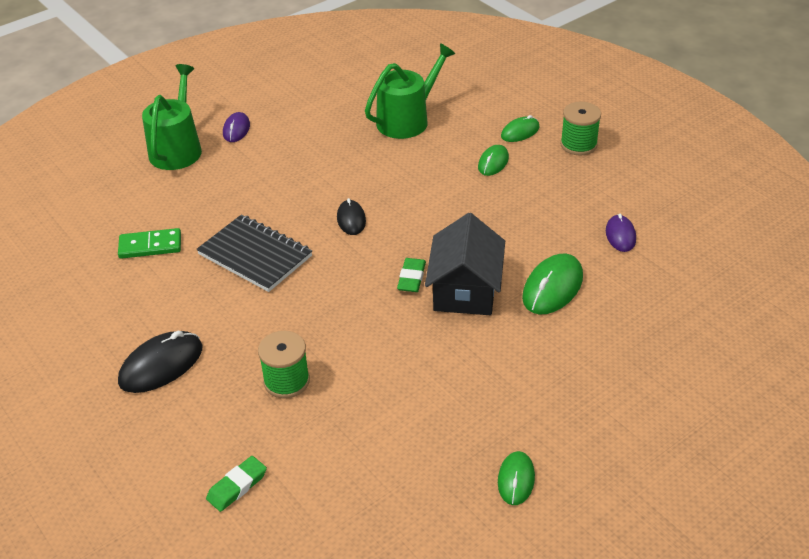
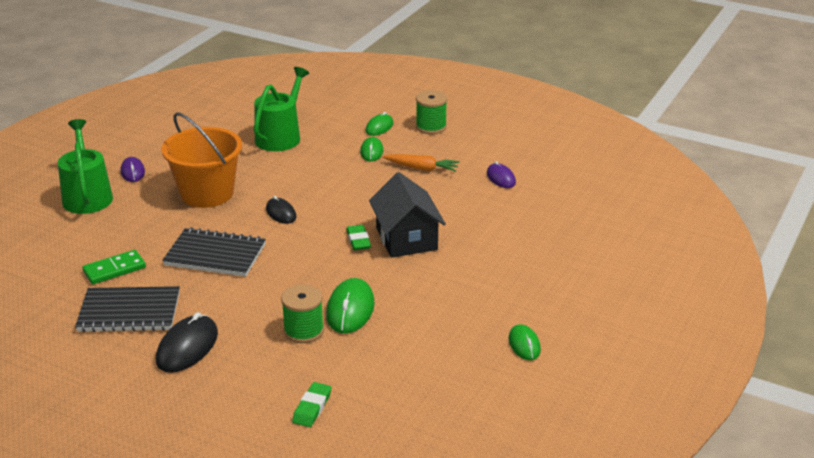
camera: 25 degrees left, 10 degrees down
green mouse [522,253,583,315] -> green mouse moved to [326,278,375,334]
none -> black notebook [75,286,180,332]
none -> orange bucket [161,112,242,208]
none -> orange carrot [383,154,460,172]

